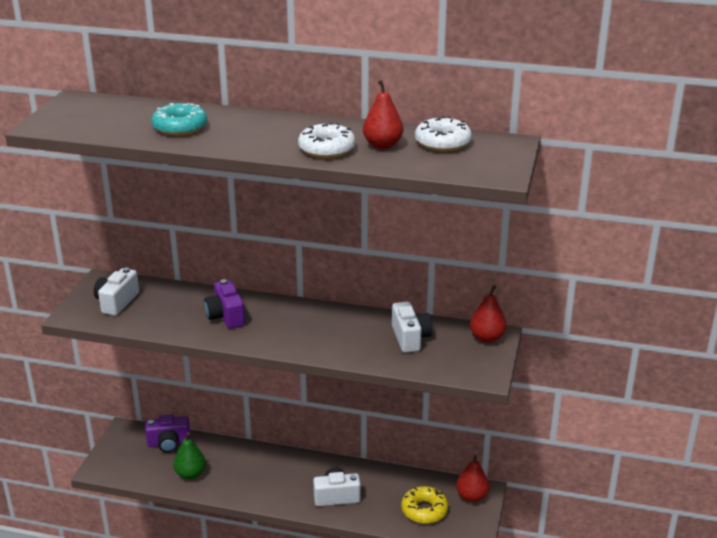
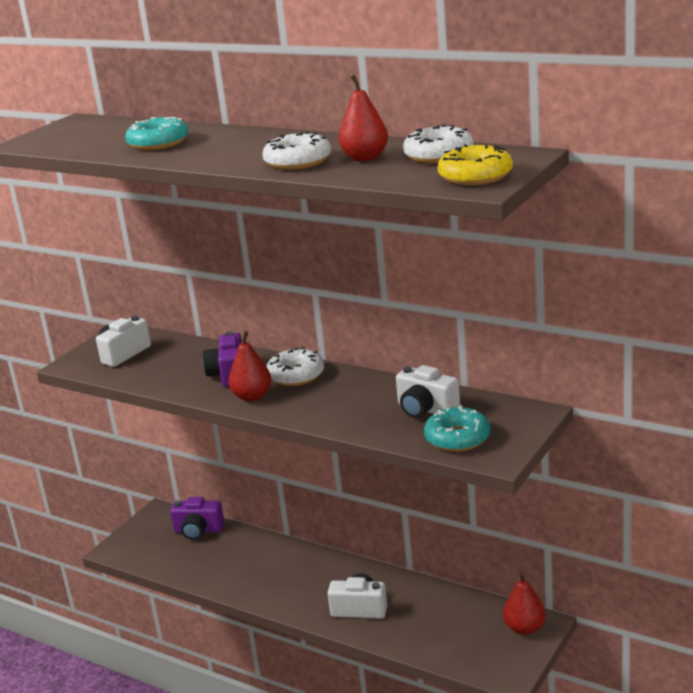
camera: 20 degrees right, 5 degrees down
green pear [173,432,206,479] -> none
white camera [392,302,432,353] -> white camera turned 120 degrees clockwise [396,365,460,418]
yellow donut [401,486,448,524] -> yellow donut moved to [438,144,513,186]
red pear [470,285,507,343] -> red pear moved to [228,331,272,401]
none -> white donut [266,347,324,386]
none -> turquoise donut [424,405,491,452]

